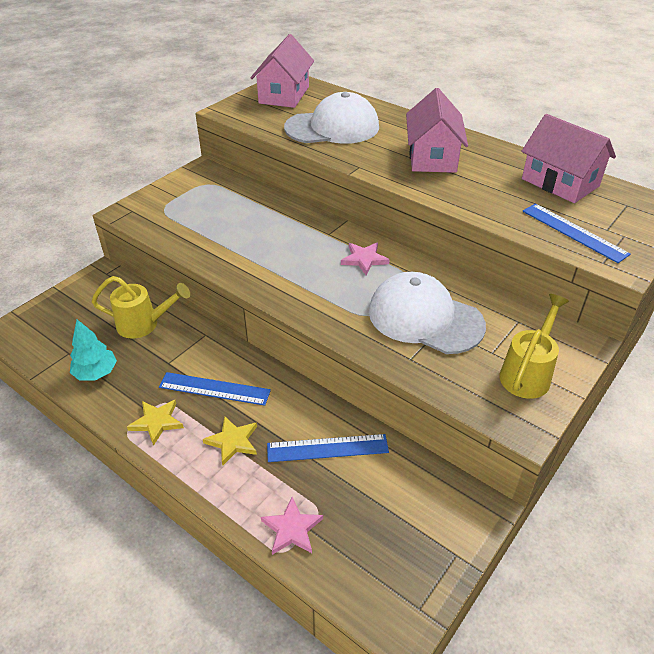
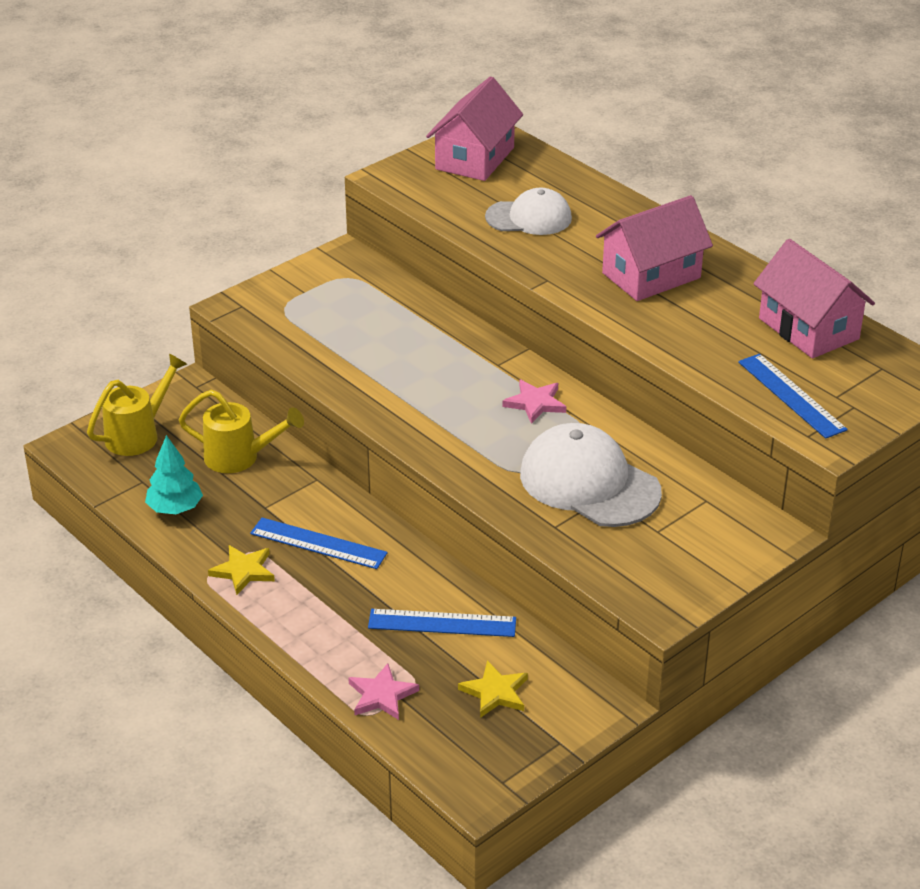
camera: 10 degrees right, 5 degrees down
yellow star [203,416,257,466] -> yellow star moved to [458,660,528,718]
white cap [284,92,379,144] -> white cap [485,187,572,235], size x0.65
pink house [406,88,468,173] -> pink house turned 45 degrees clockwise [596,195,713,301]
yellow watering can [499,294,569,399] -> yellow watering can moved to [87,353,187,456]

